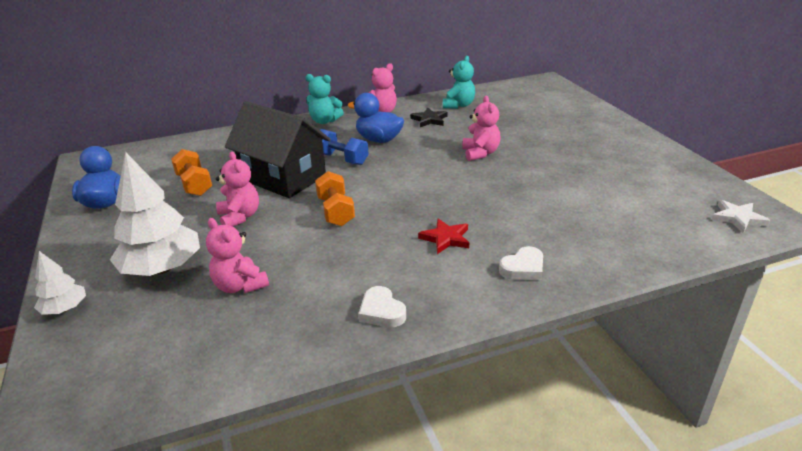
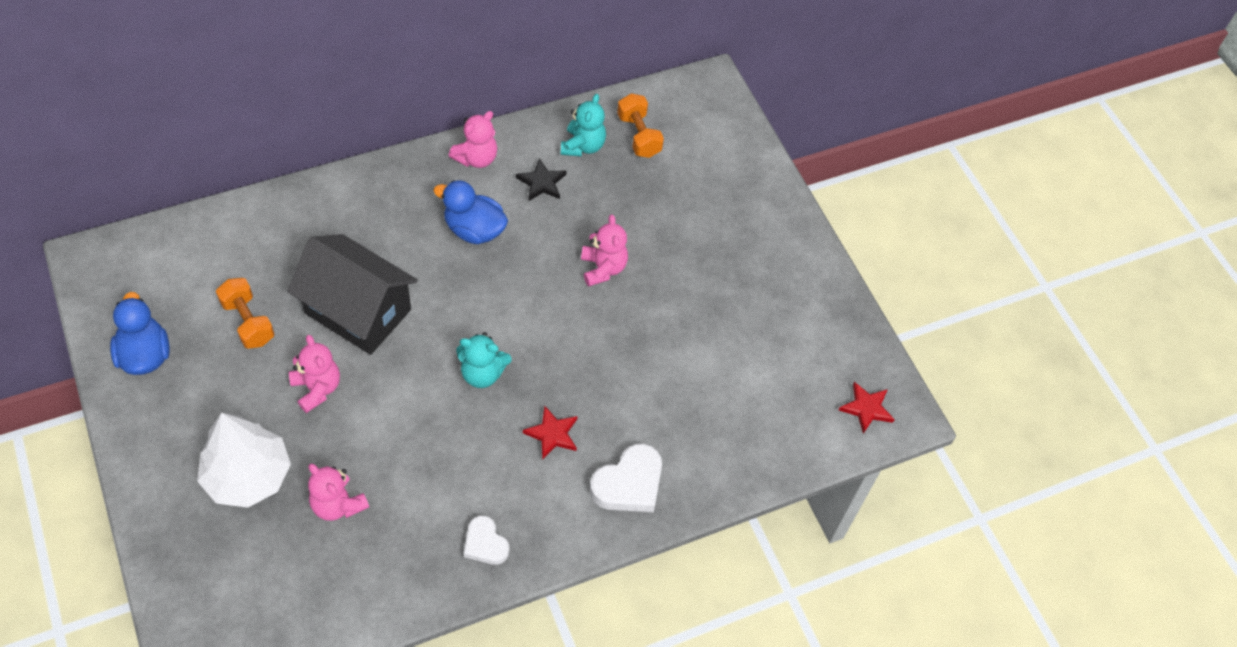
camera: 10 degrees left, 25 degrees up
white tree [34,251,86,315] -> none
turquoise teddy bear [306,74,344,124] -> turquoise teddy bear moved to [456,332,512,388]
orange dumbbell [315,171,355,226] -> orange dumbbell moved to [617,93,664,158]
blue dumbbell [320,129,369,165] -> none
white heart [499,246,543,280] -> white heart [590,443,662,512], size x1.57
white star [712,200,771,233] -> red star [839,382,895,434]

